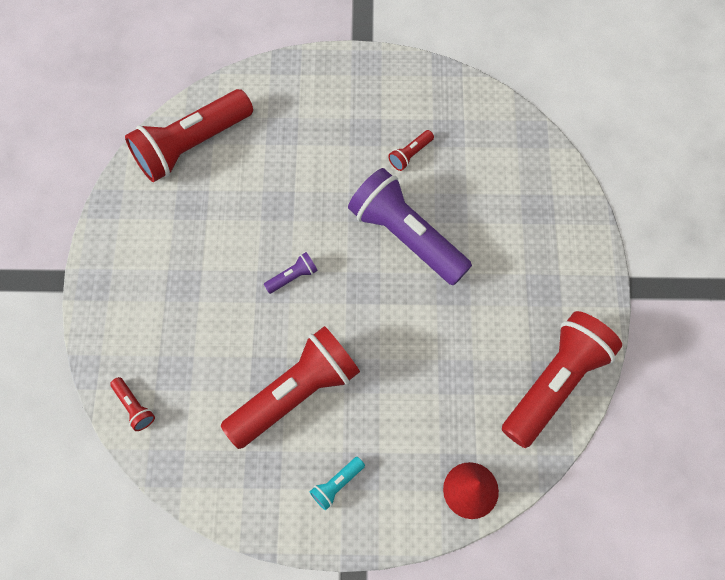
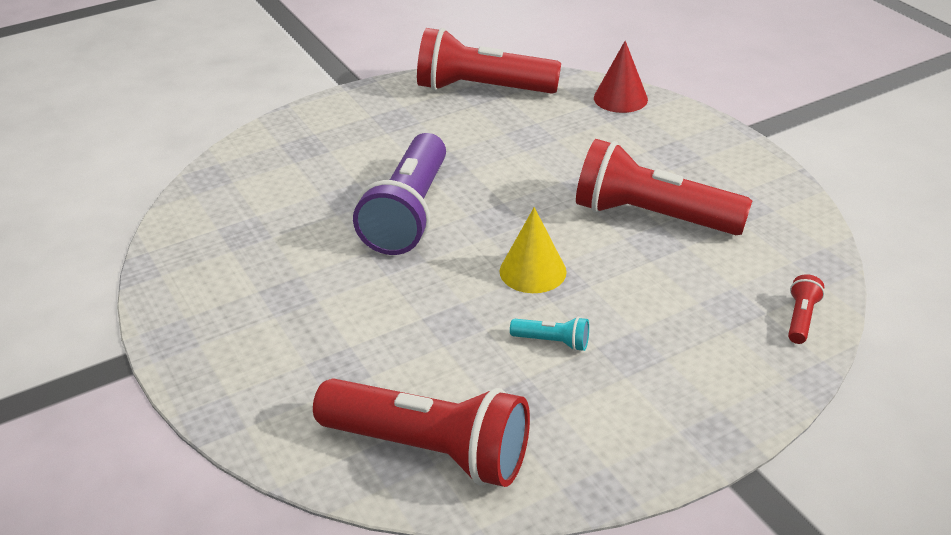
camera: 120 degrees left, 30 degrees down
purple flashlight [264,252,318,294] -> yellow cone [500,207,567,293]
turquoise flashlight [310,457,365,510] -> turquoise flashlight moved to [510,317,589,351]
red flashlight [388,130,434,171] -> none

